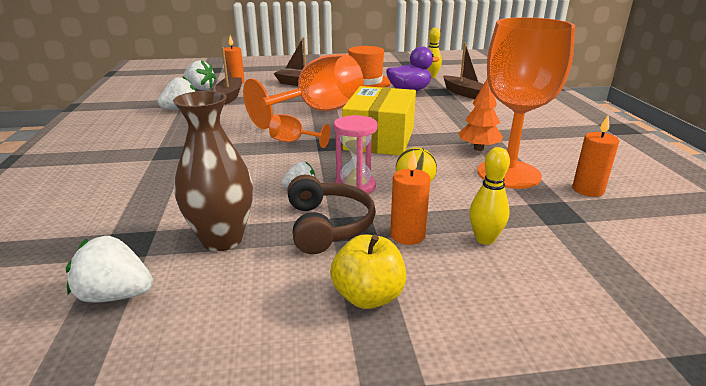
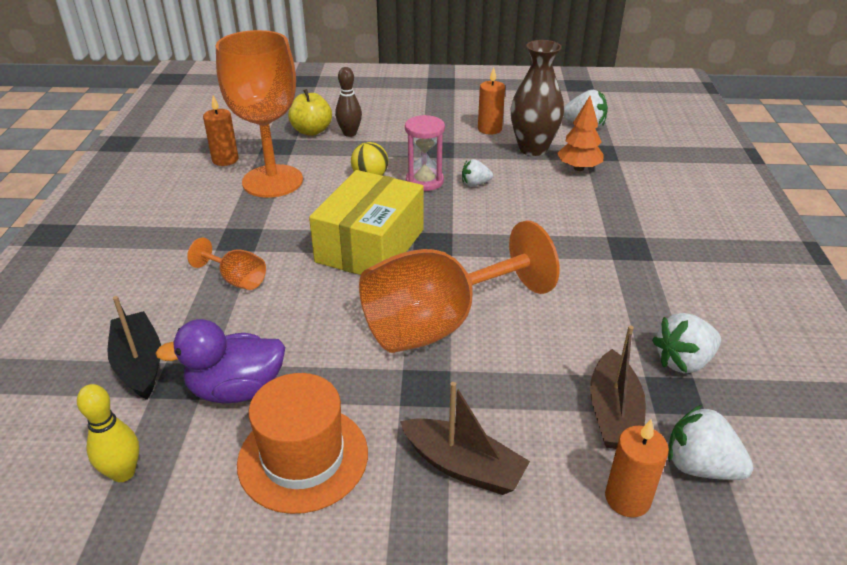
camera: 170 degrees left, 10 degrees up
orange goblet [269,114,330,148] -> orange goblet moved to [187,237,266,290]
brown headphones [287,175,376,254] -> none
yellow apple [330,234,406,309] -> yellow apple moved to [288,89,332,136]
orange candle [390,150,430,245] -> orange candle moved to [478,67,505,135]
brown boat [443,43,484,99] -> black boat [108,296,161,400]
orange tree [458,78,503,151] -> orange tree moved to [557,96,604,171]
yellow bowling pin [469,147,510,245] -> brown bowling pin [335,67,362,137]

